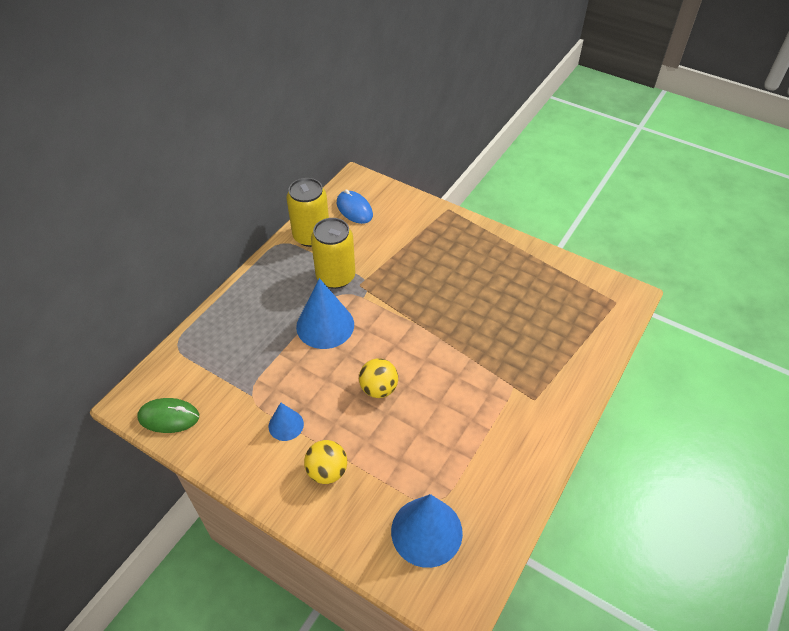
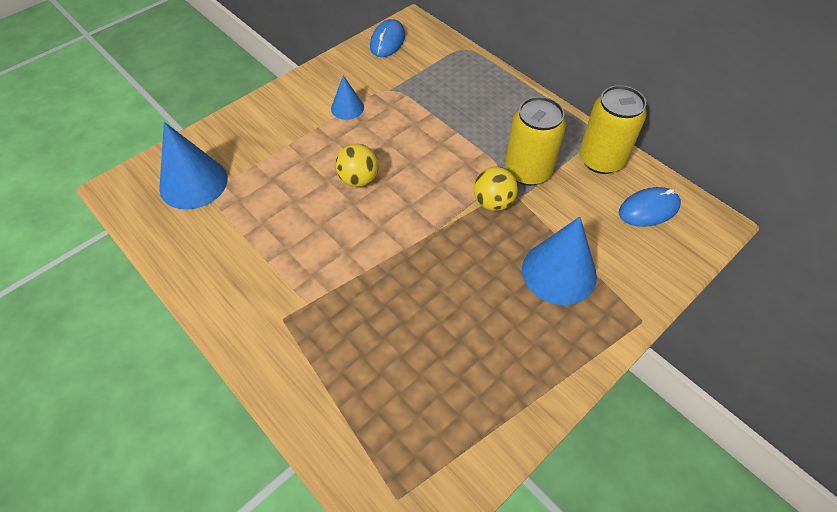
camera: 105 degrees right, 5 degrees up
green mouse [137,398,199,433] -> blue mouse [370,19,405,57]
blue cone [296,278,354,349] -> blue cone moved to [522,217,597,305]
yellow ball [304,440,347,484] -> yellow ball moved to [474,167,518,211]

